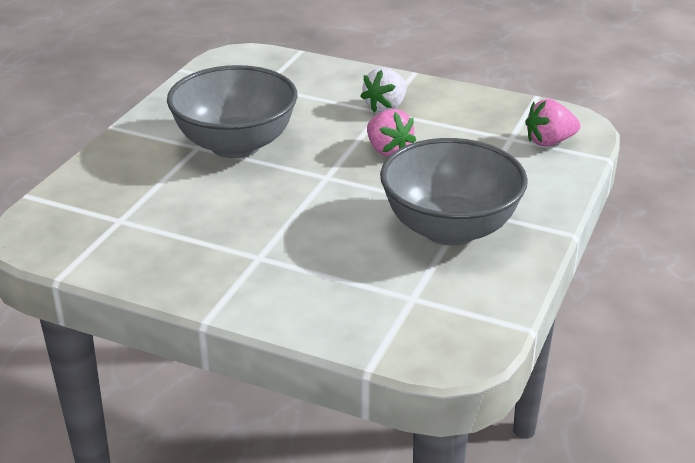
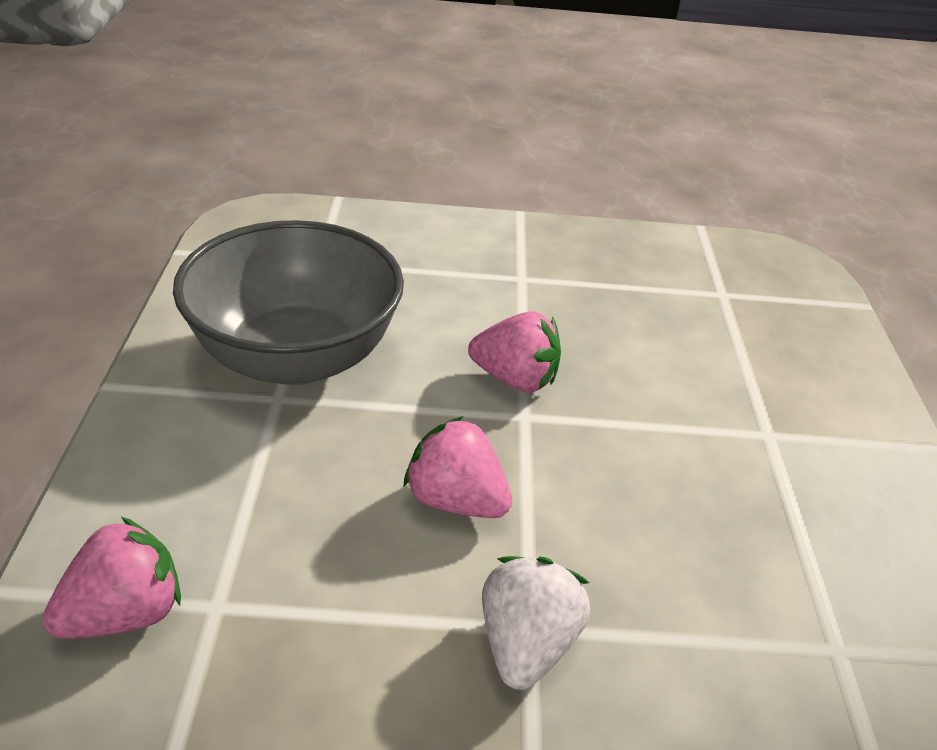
camera: 155 degrees right, 5 degrees up
grey bowl [167,65,298,158] -> none
none -> pink strawberry [468,311,561,393]

